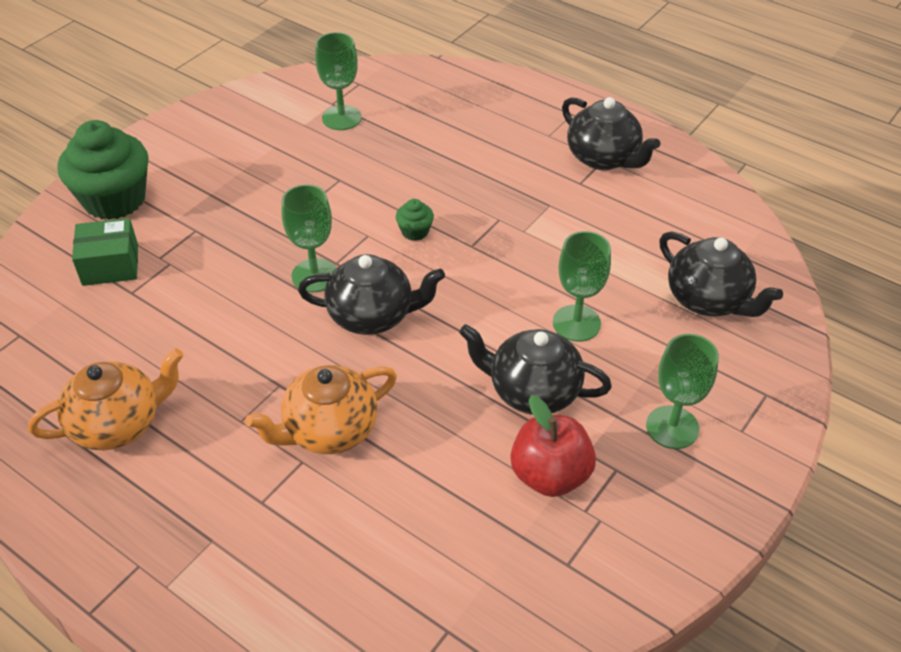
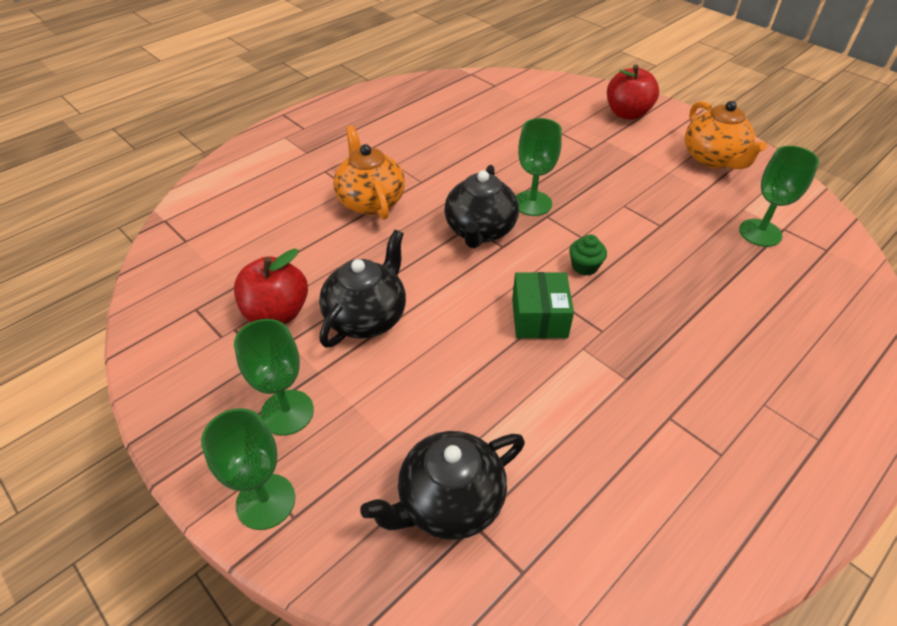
camera: 100 degrees right, 0 degrees up
orange teapot [28,348,184,450] -> orange teapot moved to [685,101,767,169]
green cupcake [58,120,149,220] -> red apple [607,65,659,120]
green box [72,218,138,286] -> green box moved to [512,272,574,339]
green goblet [553,231,611,342] -> green goblet moved to [201,408,295,530]
black teapot [562,97,660,170] -> none

